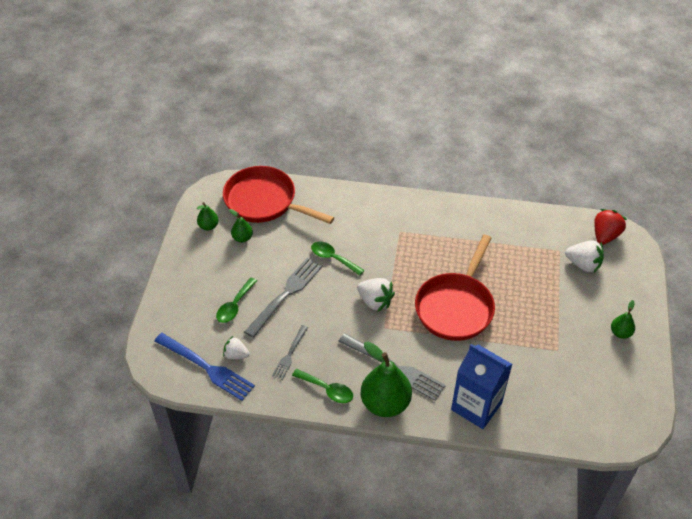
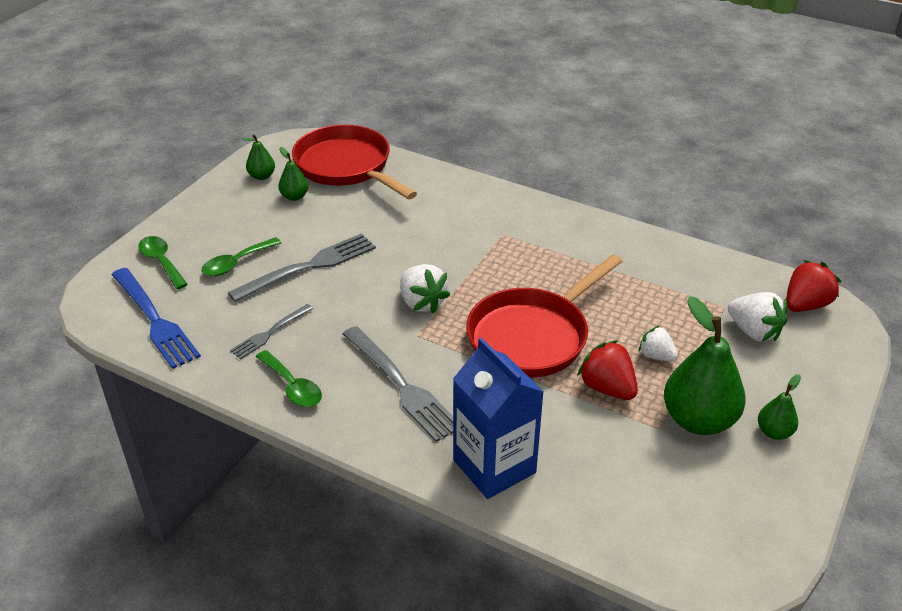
camera: 20 degrees right, 10 degrees down
white strawberry [223,336,249,359] -> white strawberry moved to [639,326,678,361]
green spoon [311,241,365,276] -> green spoon moved to [138,236,188,289]
green pear [361,342,412,417] -> green pear moved to [664,296,746,435]
none -> red strawberry [577,340,638,400]

